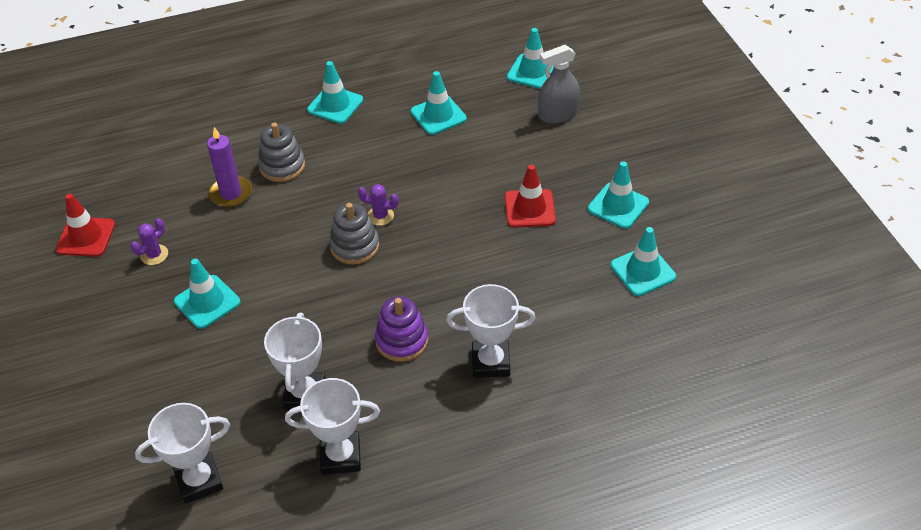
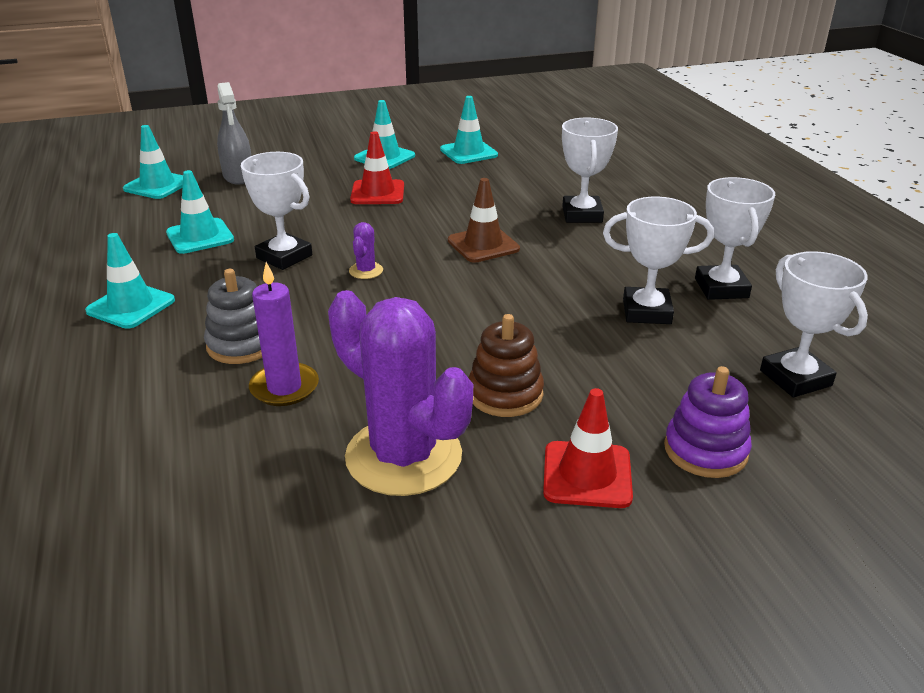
camera: 90 degrees left, 15 degrees down
red traffic cone [56,194,115,257] -> red traffic cone moved to [543,388,633,508]
purple cactus [131,218,168,265] -> purple cactus [328,290,473,496], size x2.49
turquoise traffic cone [174,258,240,329] -> brown stacking toy [468,314,544,417]
grey stacking toy [329,203,379,265] -> none
purple stacking toy [375,297,428,362] -> purple stacking toy moved to [664,366,752,478]
none -> white trophy [241,152,312,270]
none -> brown traffic cone [448,178,520,263]

